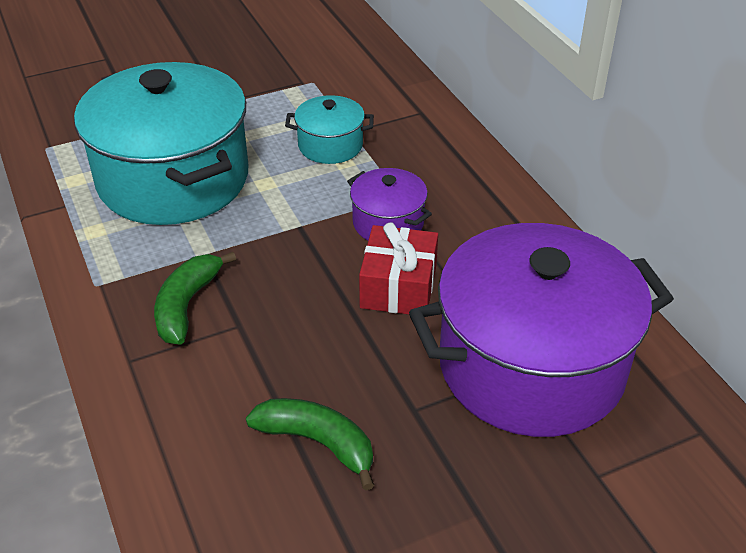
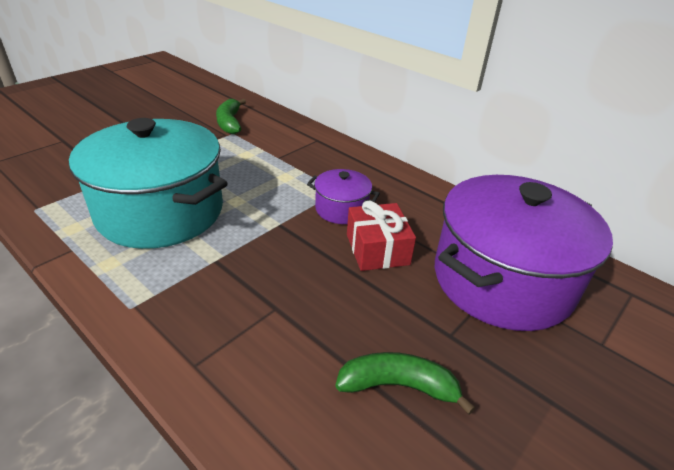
camera: 25 degrees left, 5 degrees down
green banana [154,252,236,345] -> green banana moved to [216,99,246,134]
turquoise pot [285,95,374,164] -> none

